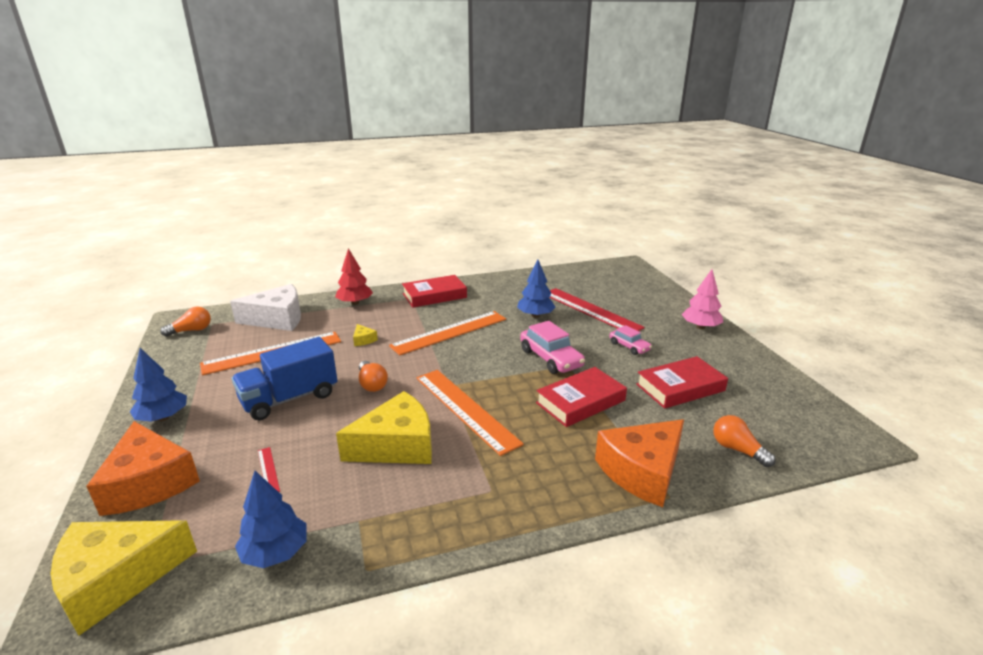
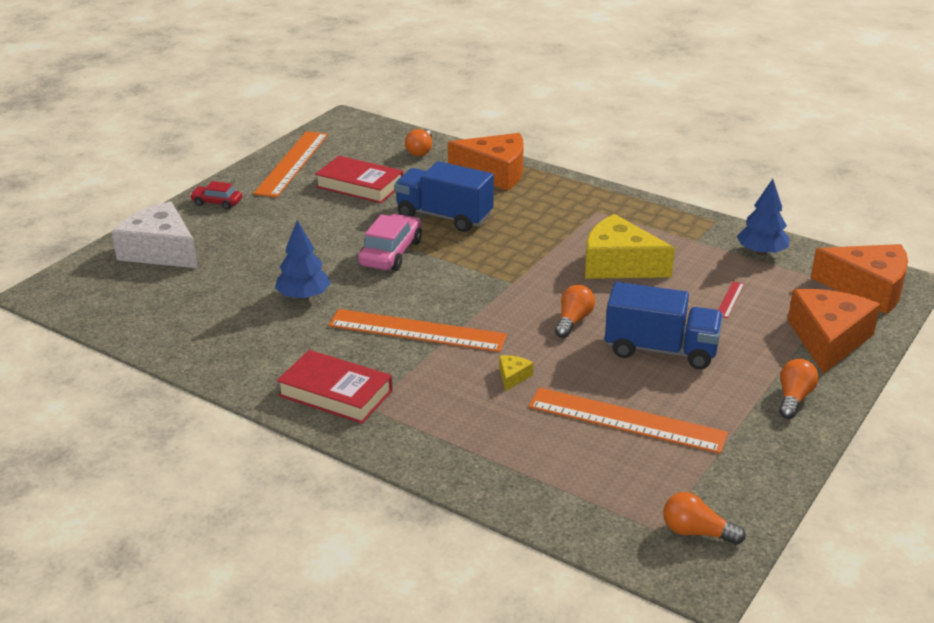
camera: 130 degrees left, 5 degrees up
yellow cheese [50,520,197,635] -> orange cheese [811,244,908,314]
blue tree [130,348,187,422] -> orange light bulb [779,359,819,419]
white cheese [230,284,301,331] -> white cheese moved to [111,201,198,268]
red tree [335,248,373,305] -> none
orange ruler [417,370,524,456] -> orange ruler moved to [253,131,328,198]
red book [536,367,627,427] -> blue truck [394,161,494,232]
red ruler [549,288,645,331] -> none
pink car [609,325,652,355] -> none
pink tree [682,269,723,329] -> red car [190,181,242,209]

